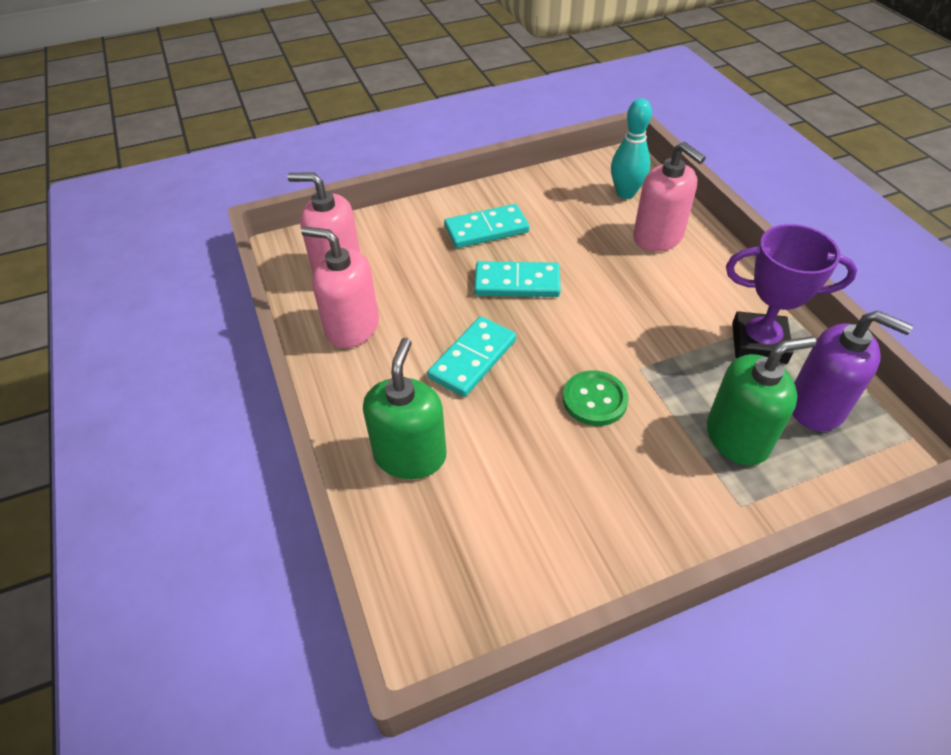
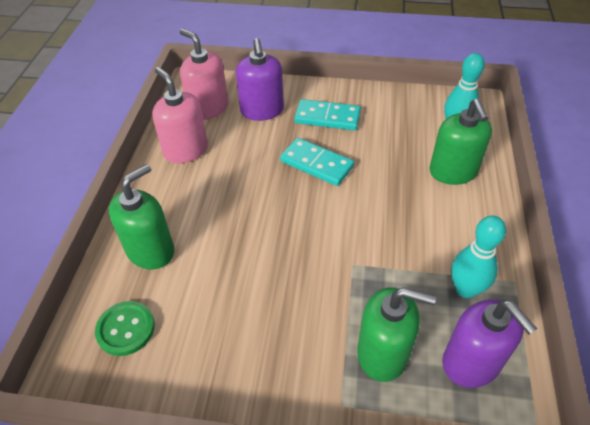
camera: 30 degrees right, 0 degrees up
turquoise domino [427,316,516,397] -> none
green button [563,370,629,426] -> green button moved to [95,301,155,356]
pink soap dispenser [633,142,706,251] -> green soap dispenser [429,98,492,185]
purple trophy [726,224,857,364] -> turquoise bowling pin [451,215,506,298]
none -> purple soap dispenser [236,38,284,121]

